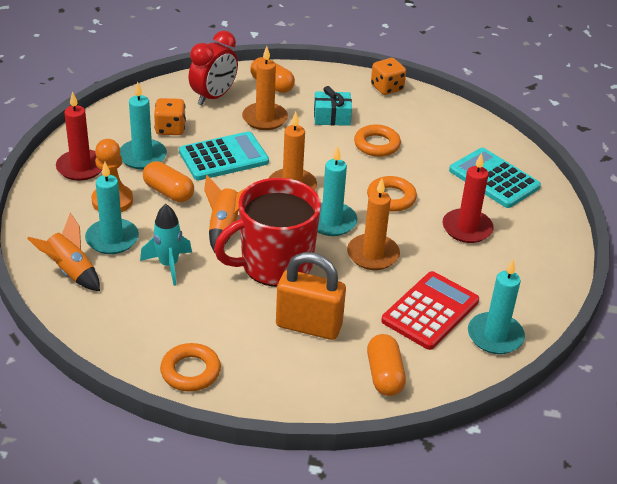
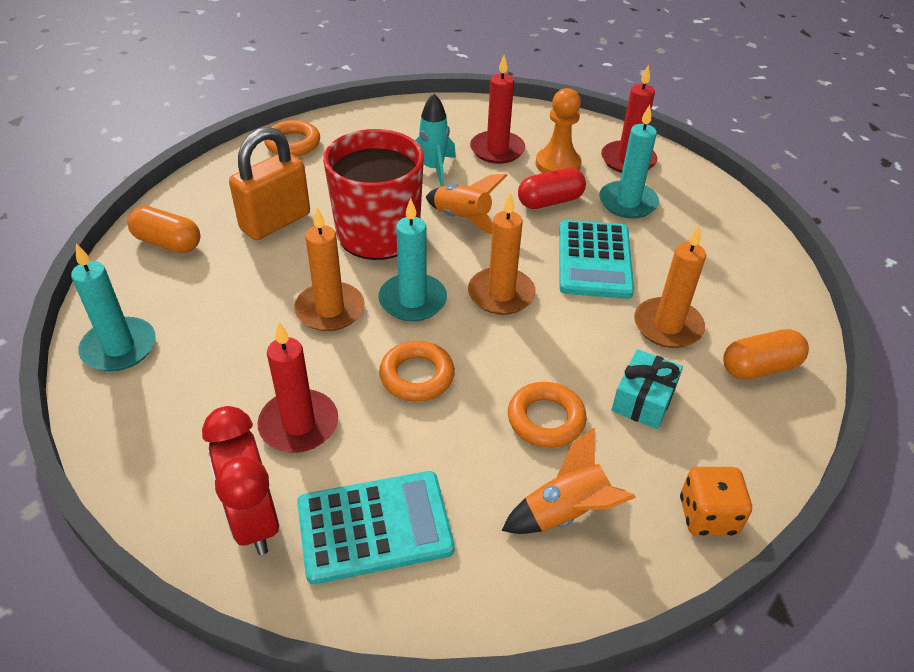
camera: 120 degrees right, 5 degrees up
orange rocket [27,213,100,291] -> orange rocket moved to [502,427,636,534]
turquoise candle [85,162,139,254] -> red candle [470,55,525,164]
orange capsule [143,161,194,202] -> red capsule [518,168,586,209]
orange dice [154,98,186,135] -> none
red clock [189,31,238,106] -> red clock moved to [202,406,279,555]
red calculator [381,271,479,350] -> none

